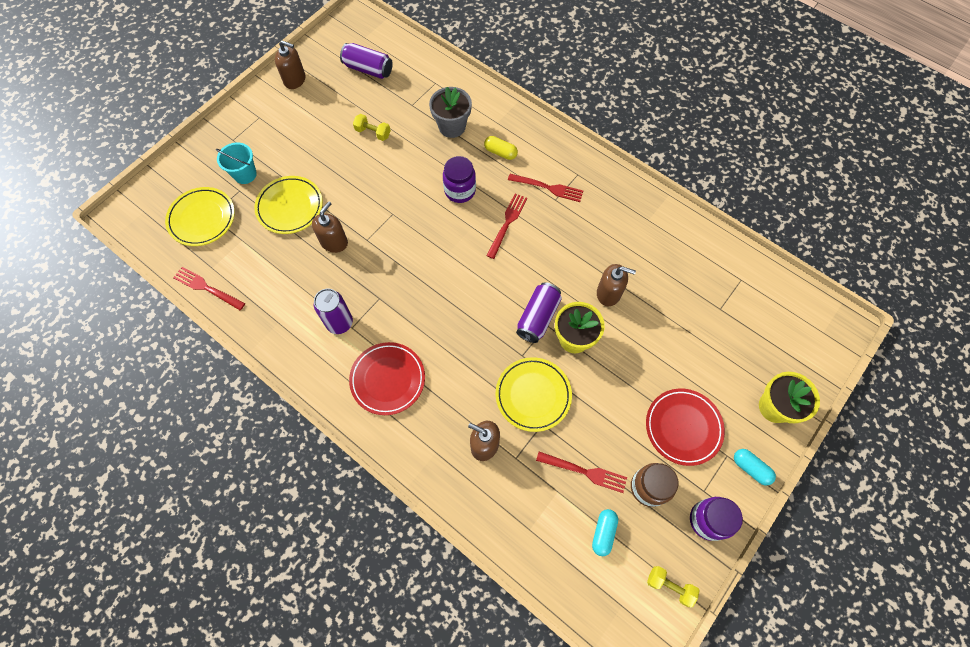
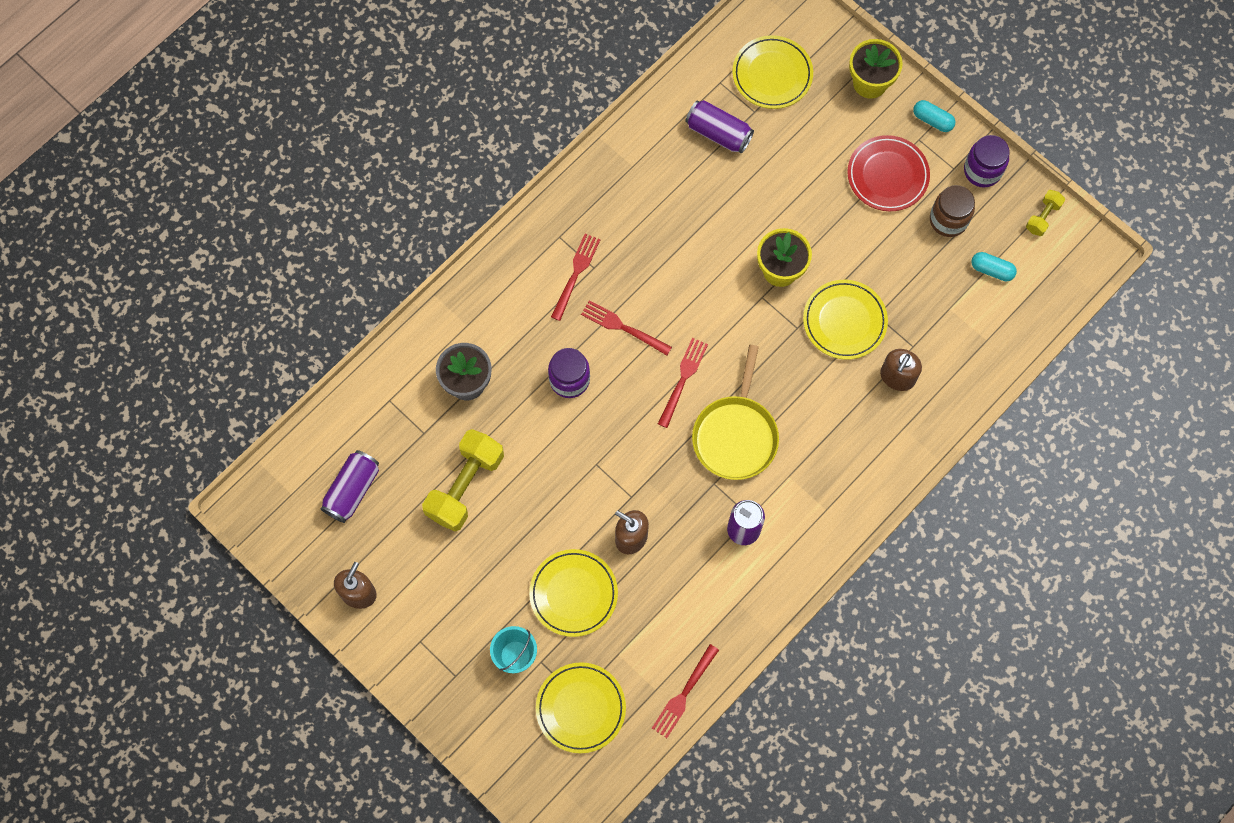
camera: 85 degrees left, 5 degrees up
red plate [349,342,425,415] -> none
yellow dumbbell [353,114,391,141] -> yellow dumbbell [422,429,504,531], size x2.02
yellow capsule [484,136,518,160] -> none
purple can [516,282,562,343] -> purple can moved to [685,100,754,154]
red fork [536,452,627,493] -> red fork moved to [658,338,708,428]
brown soap dispenser [597,264,636,306] -> none
turquoise capsule [734,449,776,485] -> turquoise capsule turned 75 degrees clockwise [913,100,955,132]
none -> yellow pan [692,345,779,480]
none -> yellow plate [732,35,813,109]

